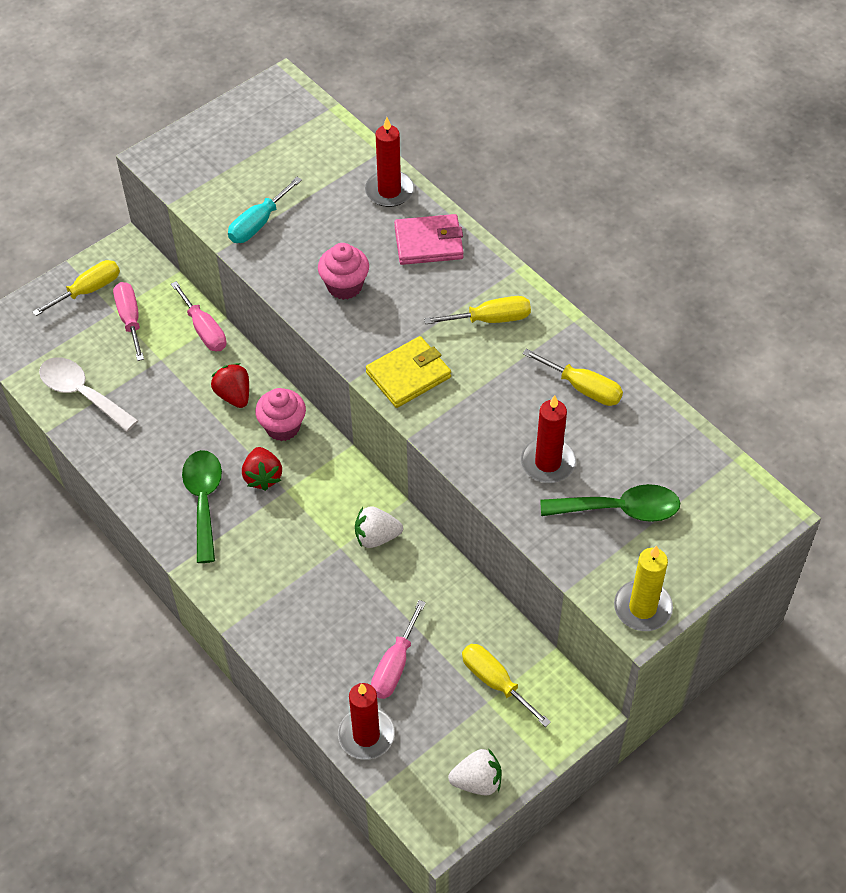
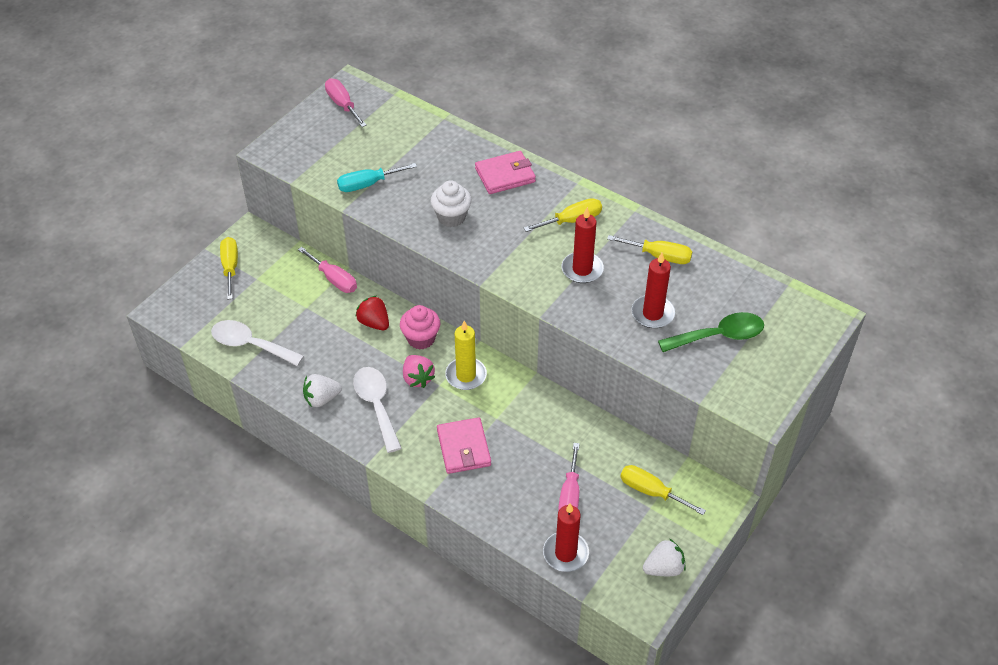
camera: 15 degrees left, 5 degrees down
yellow screwdriver [32,260,120,316] -> yellow screwdriver turned 45 degrees counterclockwise [220,237,238,300]
pink screwdriver [113,282,144,361] -> pink screwdriver moved to [325,78,367,127]
green spoon [182,450,222,563] -> white spoon [353,367,401,453]
turquoise screwdriver [228,177,302,243] -> turquoise screwdriver turned 45 degrees clockwise [337,163,417,192]
red strawberry [242,447,282,491] -> pink strawberry [403,355,435,388]
pink cupcake [318,243,369,300] -> white cupcake [431,180,472,227]
white strawberry [355,506,403,548] -> white strawberry moved to [303,374,342,407]
red candle [365,117,414,207] -> red candle moved to [562,207,604,283]
yellow wallet [366,336,451,408] -> none
yellow candle [614,545,673,631] -> yellow candle moved to [445,321,487,390]
none -> pink wallet [437,417,491,474]

